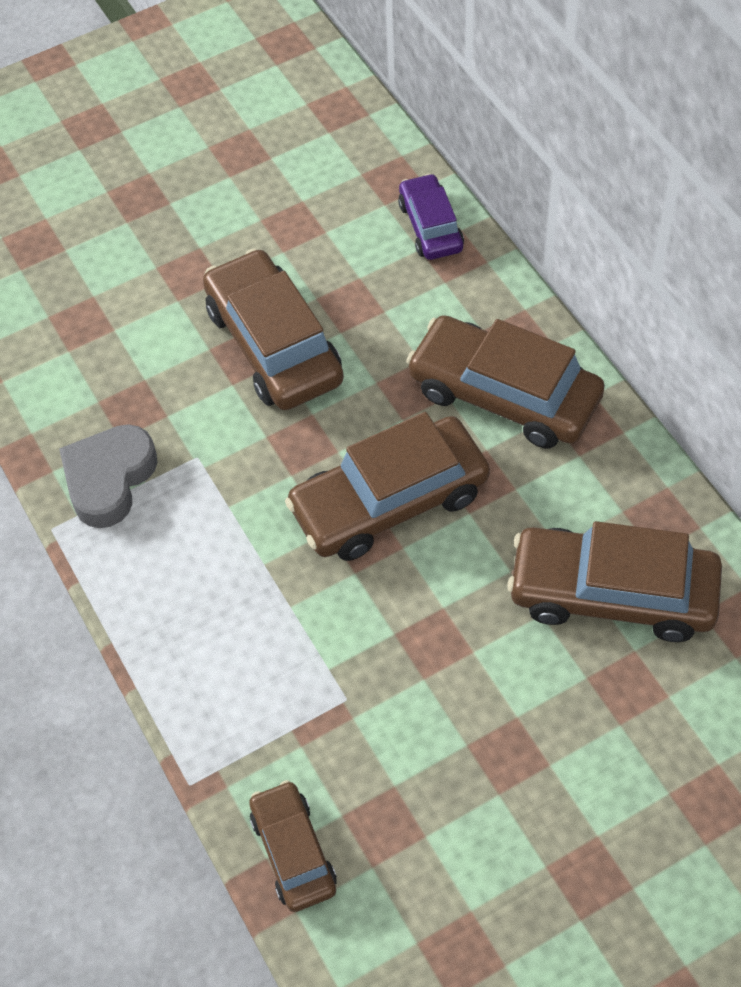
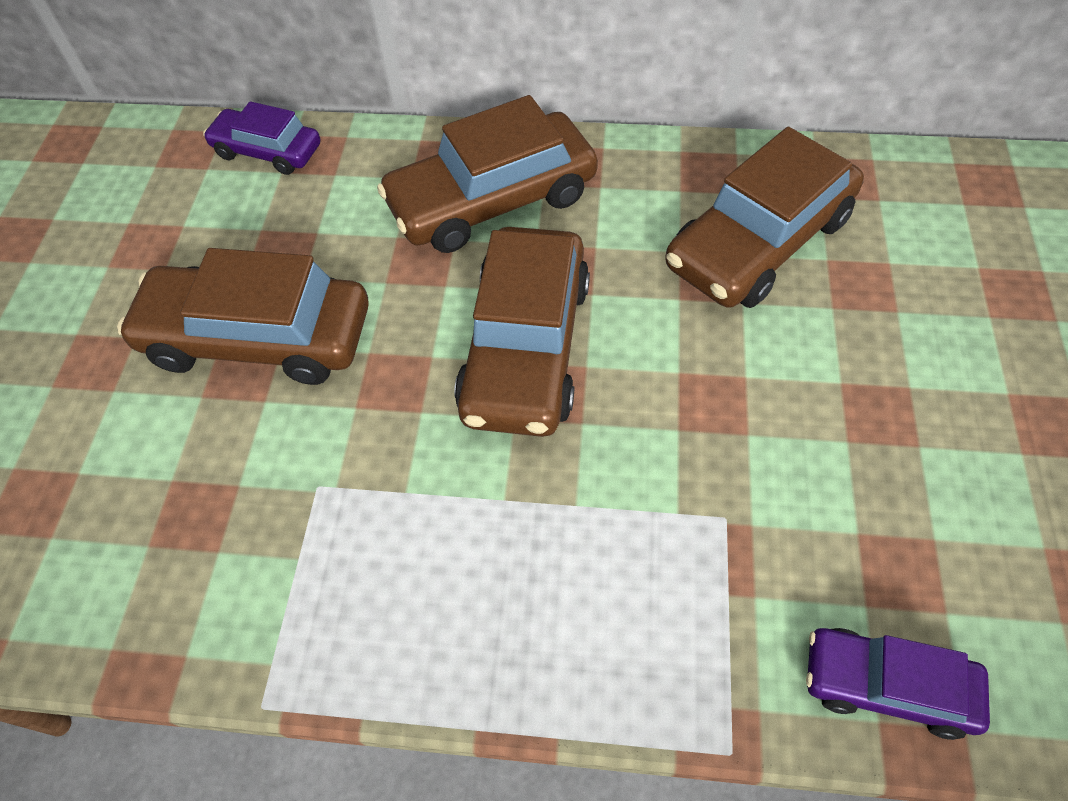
camera: 55 degrees left, 0 degrees up
grey heart [59,424,158,528] -> none
brown car [249,780,337,912] -> purple car [806,628,990,740]

